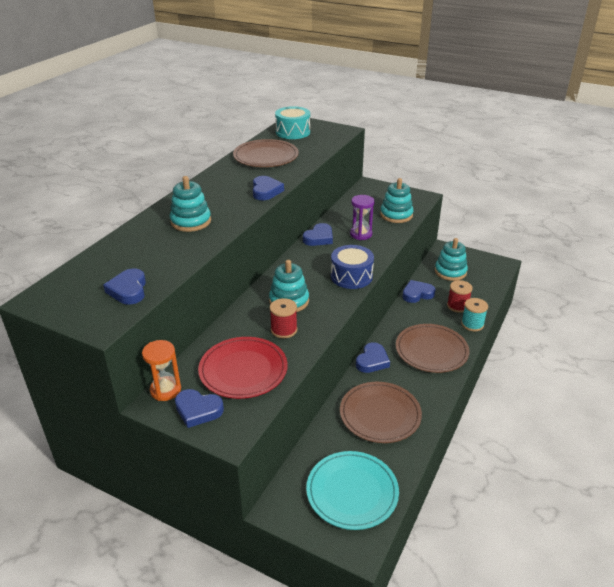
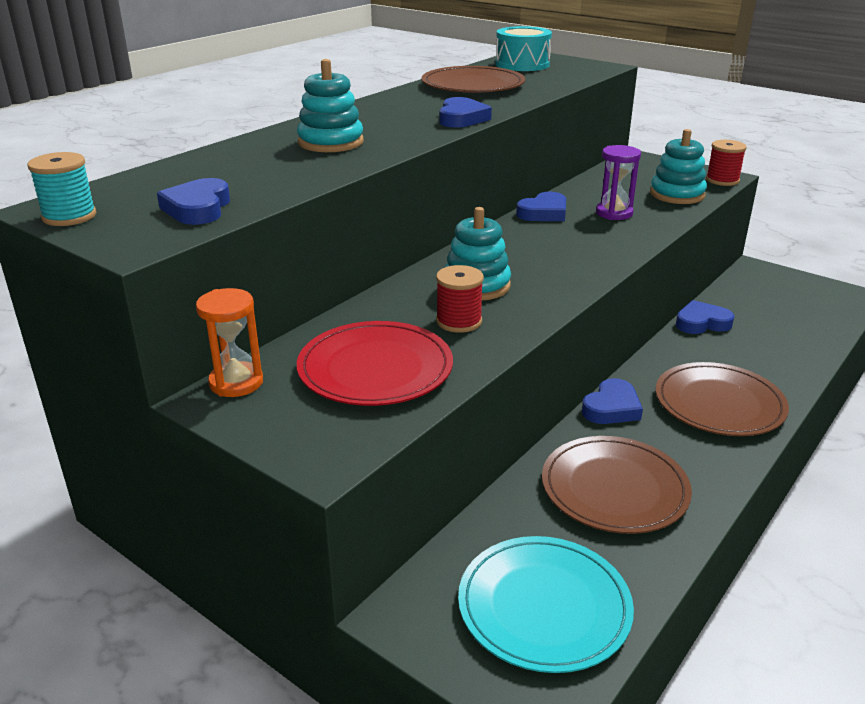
camera: 10 degrees right, 5 degrees down
blue heart [175,389,224,428] -> none
blue drum [331,245,374,289] -> none
turquoise stacking toy [435,238,468,281] -> none
red spool [447,280,473,313] -> red spool moved to [706,140,747,186]
turquoise spool [461,298,488,331] -> turquoise spool moved to [28,152,96,226]

